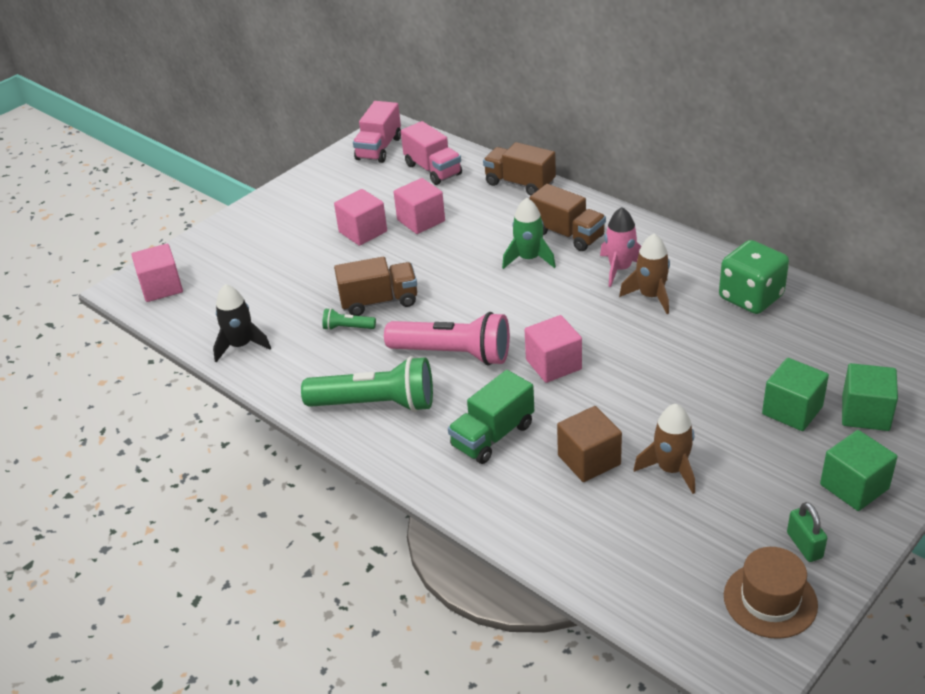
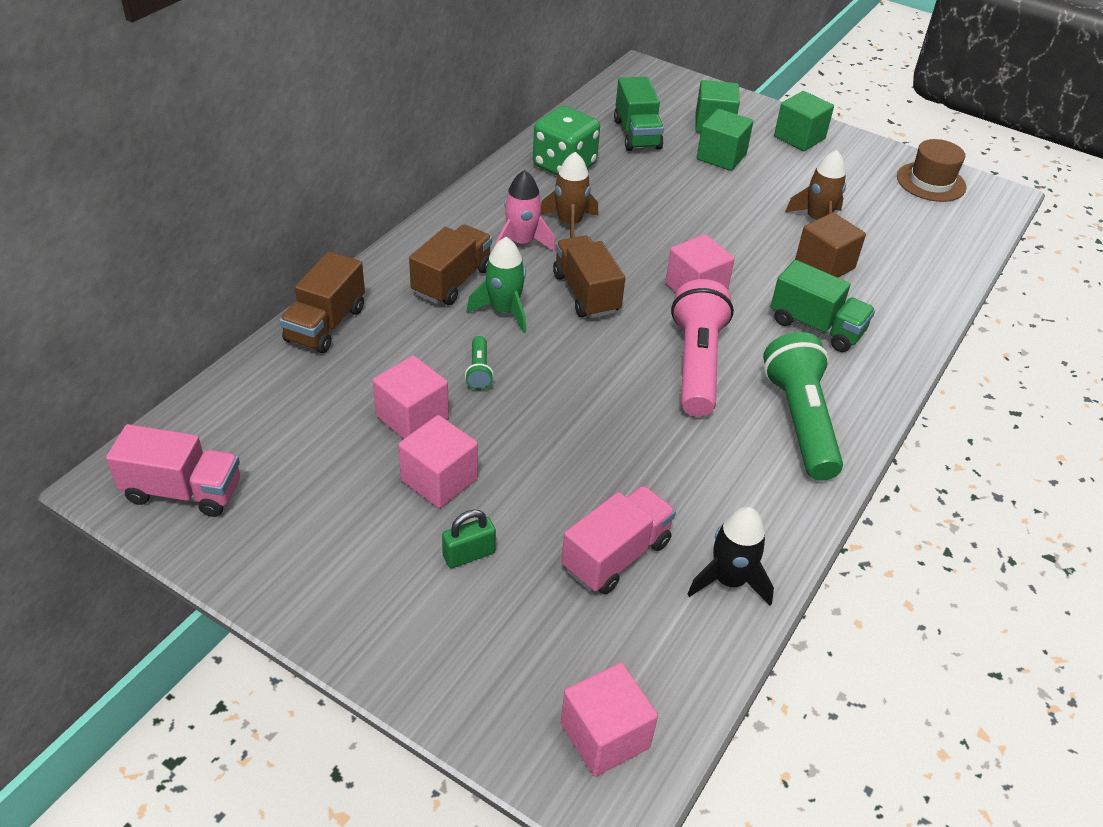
camera: 105 degrees left, 5 degrees up
green flashlight [322,308,376,331] -> green flashlight moved to [465,336,494,390]
brown truck [334,257,417,316] -> brown truck moved to [553,235,625,318]
pink truck [401,121,462,185] -> pink truck moved to [561,486,676,594]
green padlock [787,502,827,562] -> green padlock moved to [442,510,496,568]
none -> green truck [614,77,664,151]

